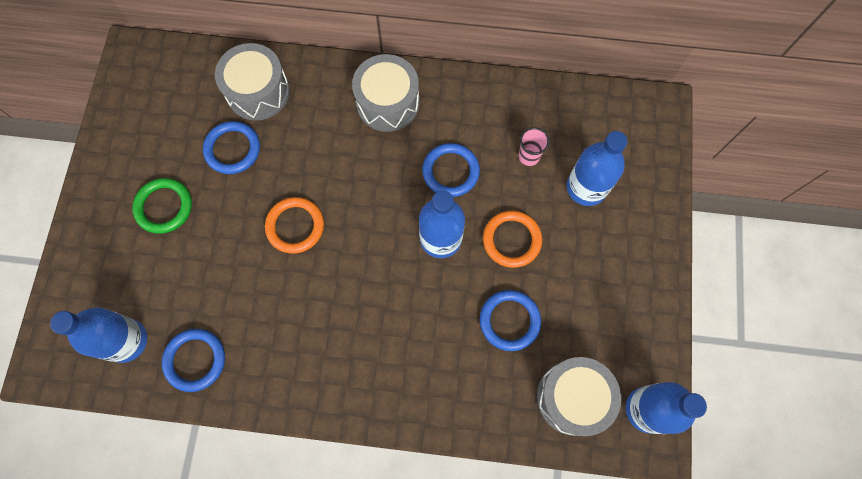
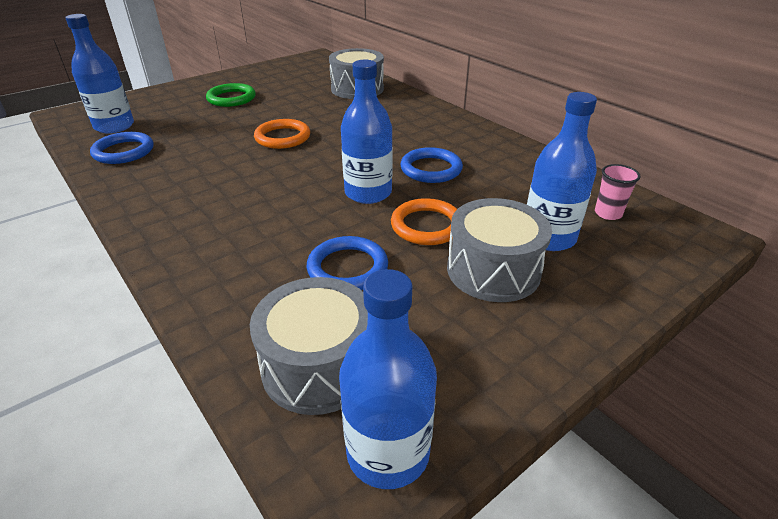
camera: 45 degrees right, 35 degrees down
blue ring [203,121,260,174] -> none
grey drum [352,54,419,132] -> grey drum moved to [447,198,552,302]
pink cup [519,127,550,166] -> pink cup moved to [595,164,641,220]

